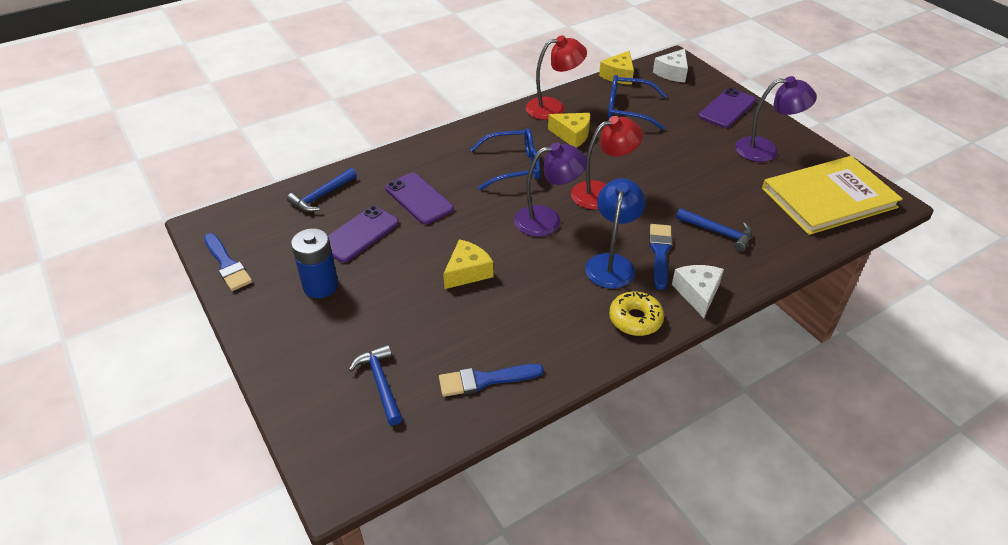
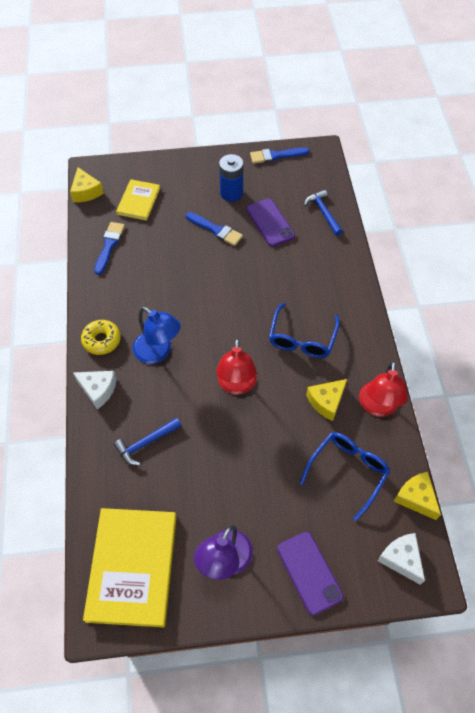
camera: 115 degrees right, 15 degrees up
blue hammer [349,344,403,425] -> yellow book [116,179,160,221]
purple phone [385,173,454,225] -> none
yellow cheese [443,239,493,289] -> yellow cheese moved to [70,167,104,202]
purple lamp [514,143,587,237] -> none
blue brush [649,224,672,290] -> blue brush moved to [186,212,243,246]

